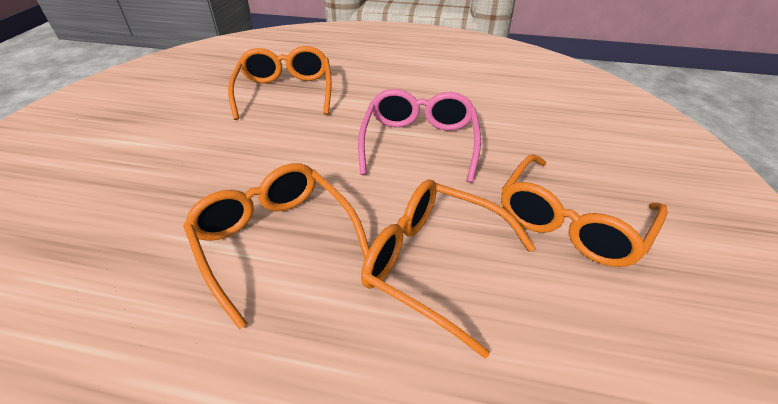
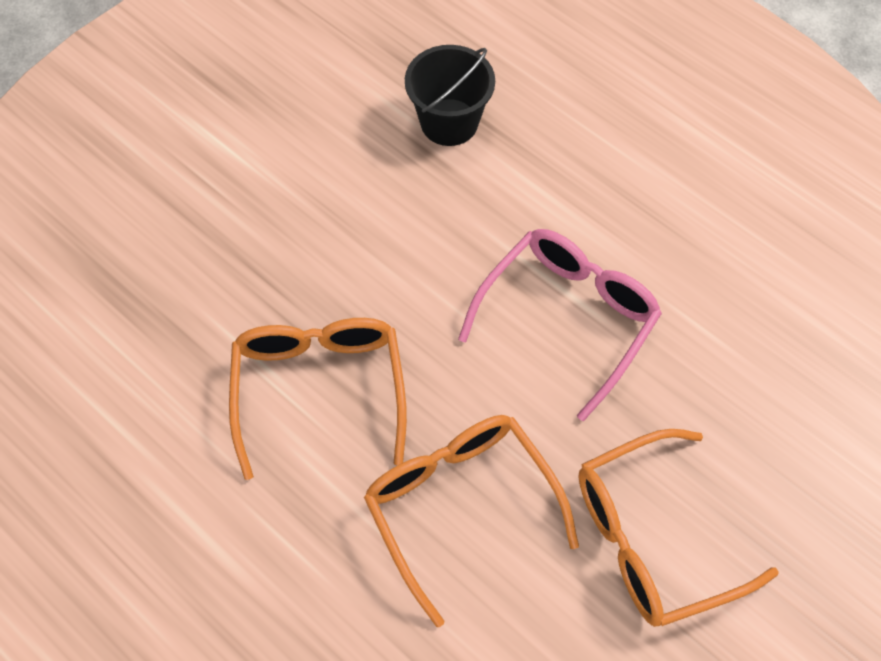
camera: 30 degrees right, 20 degrees up
orange glasses [228,46,332,120] -> black bucket [405,45,495,146]

